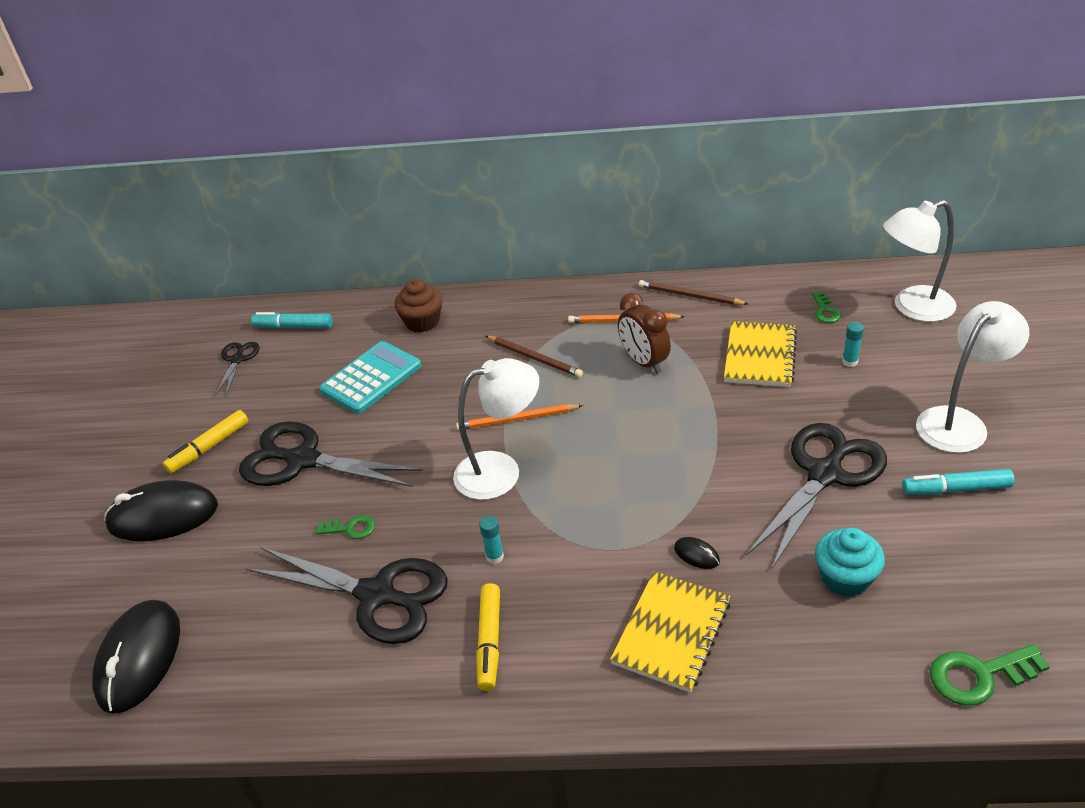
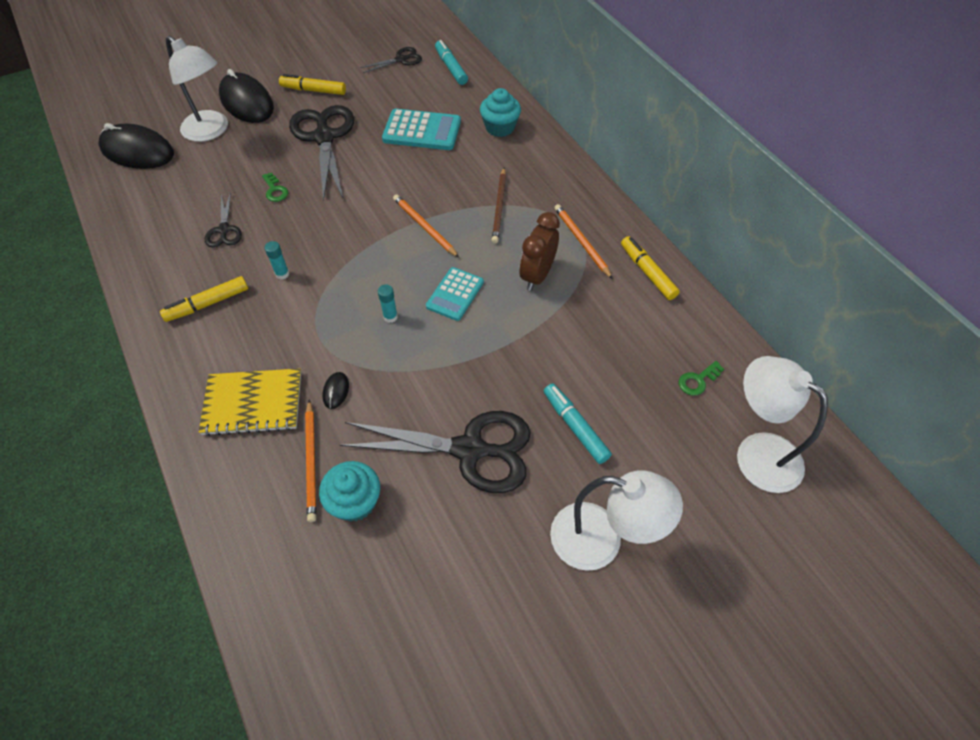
camera: 55 degrees right, 15 degrees up
black mouse [92,600,180,714] -> black mouse turned 45 degrees clockwise [99,123,174,169]
black scissors [246,547,448,644] -> black scissors [205,192,242,248], size x0.50
brown cupcake [394,279,442,333] -> turquoise cupcake [480,88,521,137]
white lamp [453,358,539,500] -> white lamp moved to [166,36,228,142]
brown pencil [639,280,748,305] -> yellow marker [621,236,680,300]
yellow notebook [724,321,797,387] -> none
turquoise glue stick [842,322,864,367] -> turquoise glue stick moved to [378,284,398,323]
turquoise marker [902,469,1015,495] -> turquoise marker moved to [544,384,612,464]
green key [930,644,1050,706] -> none
none -> orange pencil [305,400,316,522]
none -> turquoise calculator [426,267,484,321]

